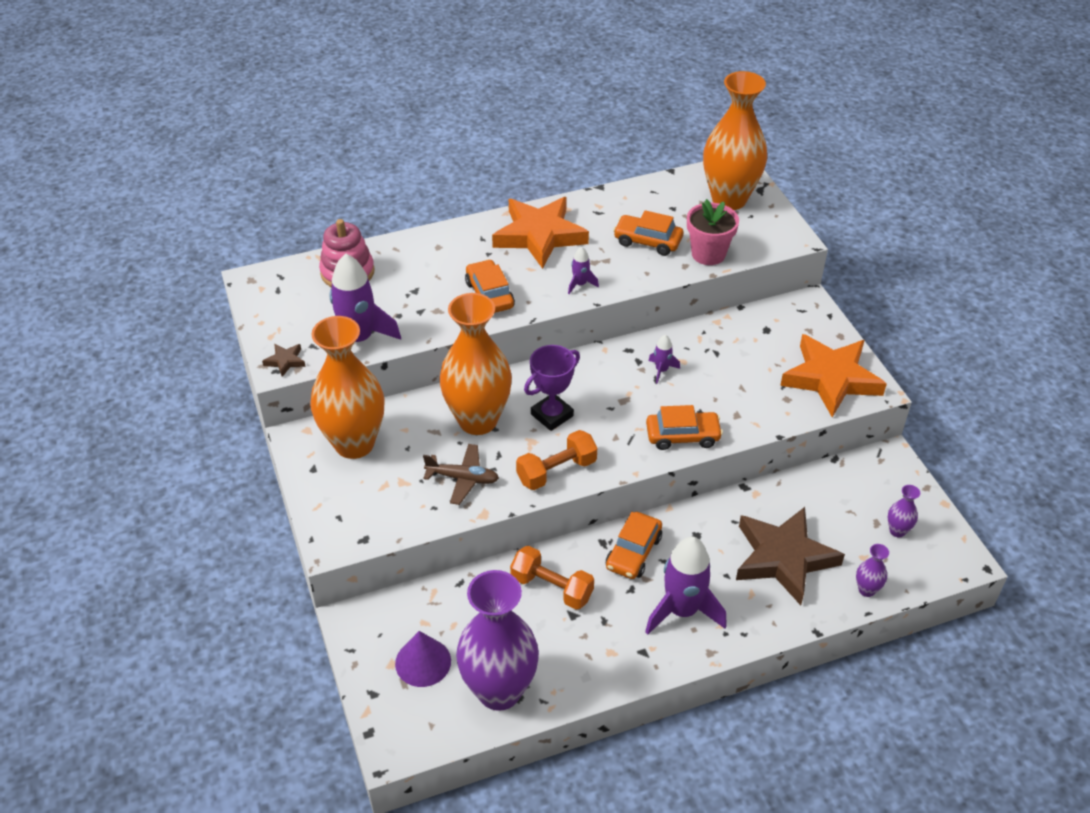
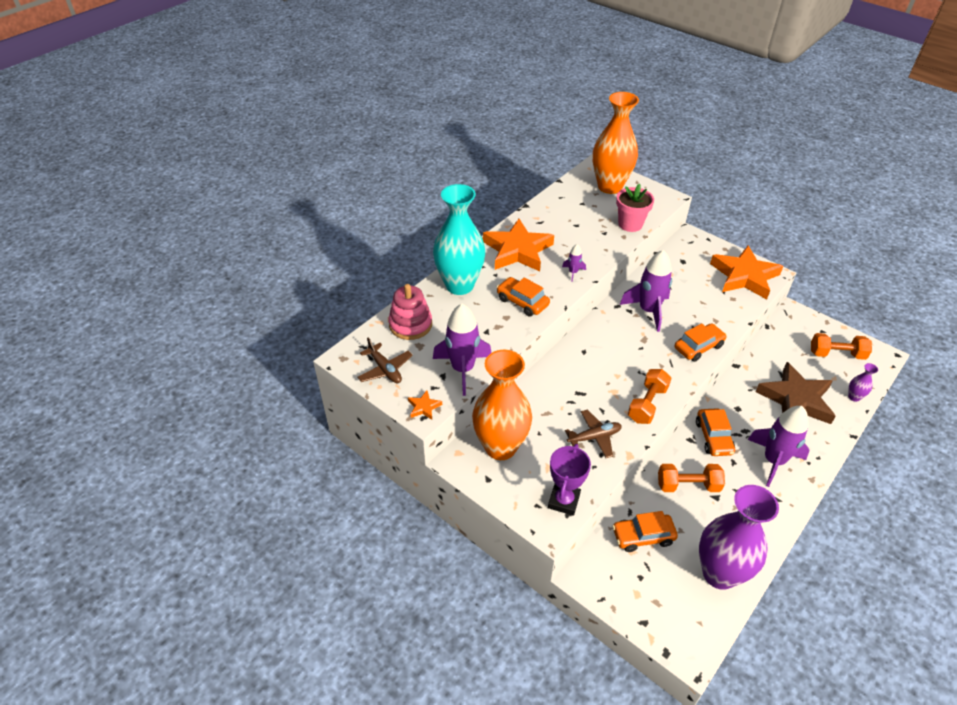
camera: 30 degrees left, 0 degrees up
brown star [262,344,306,377] -> orange star [408,390,442,420]
purple cone [395,631,451,687] -> none
orange vase [439,293,512,435] -> none
purple trophy [524,345,580,431] -> purple trophy moved to [548,444,591,516]
orange car [613,210,683,256] -> orange car moved to [612,511,678,552]
purple rocket [649,335,680,383] -> purple rocket [620,250,672,332], size x2.18
purple vase [888,485,920,537] -> orange dumbbell [811,333,872,360]
none -> brown plane [357,338,412,383]
none -> turquoise vase [433,184,485,295]

